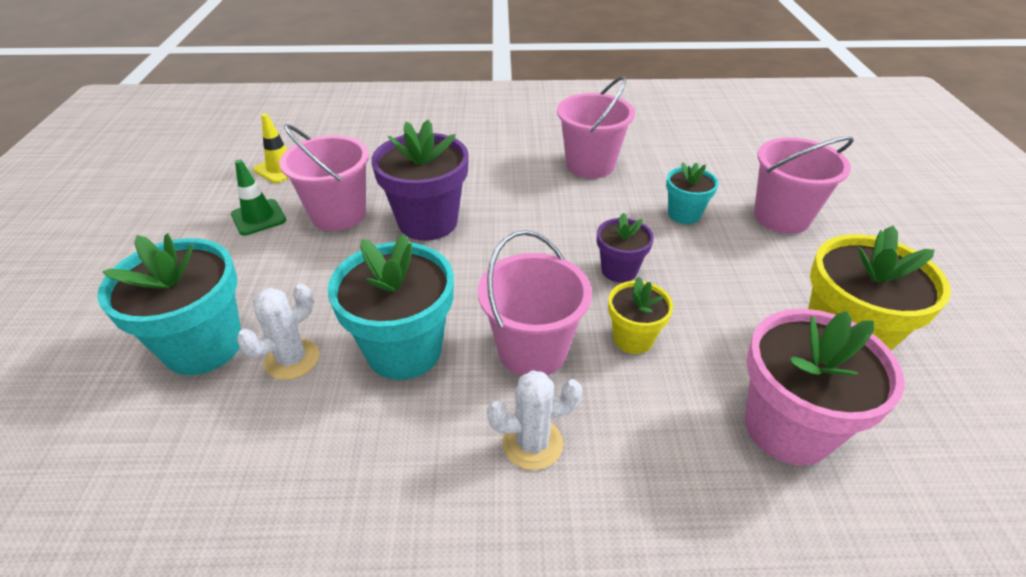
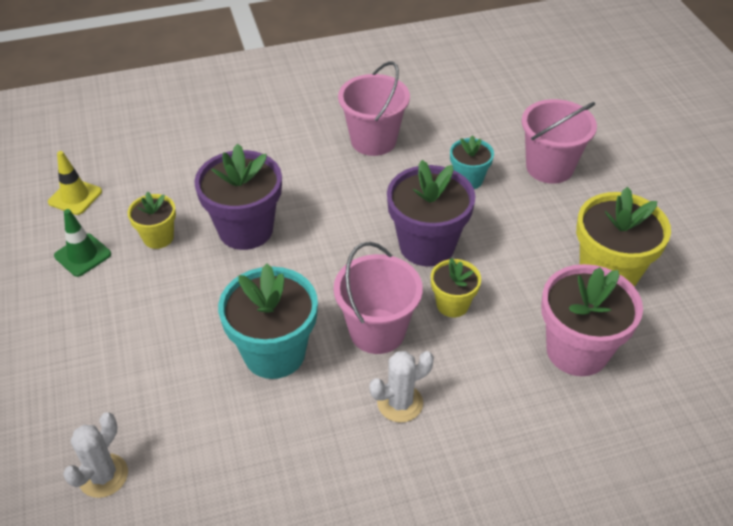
camera: 15 degrees left, 5 degrees up
turquoise flower pot [97,233,241,375] -> none
white cactus [237,284,319,380] -> white cactus moved to [63,412,128,498]
pink bucket [279,124,369,231] -> yellow flower pot [128,192,176,249]
purple flower pot [597,212,654,283] -> purple flower pot [387,160,476,266], size x1.81

